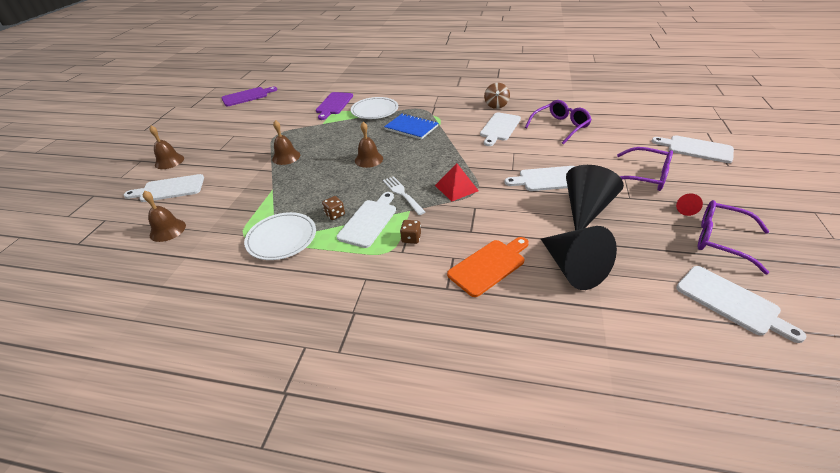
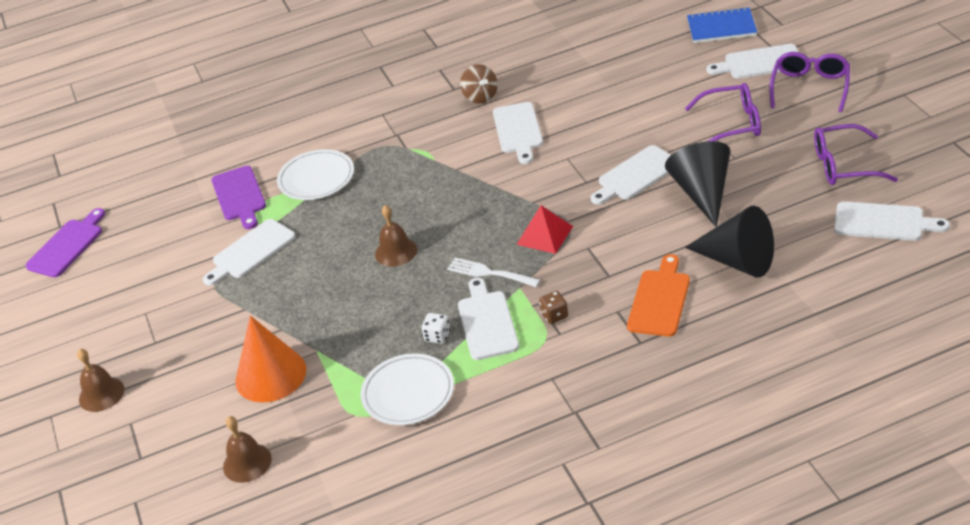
camera: 30 degrees left, 0 degrees up
white cutting board [124,174,204,202] -> white cutting board moved to [203,219,296,286]
brown bell [272,120,300,165] -> none
brown dice [322,196,345,220] -> white dice [422,313,450,344]
blue notebook [384,113,438,140] -> blue notebook moved to [687,7,757,43]
purple glasses [525,100,592,145] -> purple glasses moved to [769,52,850,112]
red cone [676,193,703,216] -> none
none -> orange cone [235,316,307,403]

